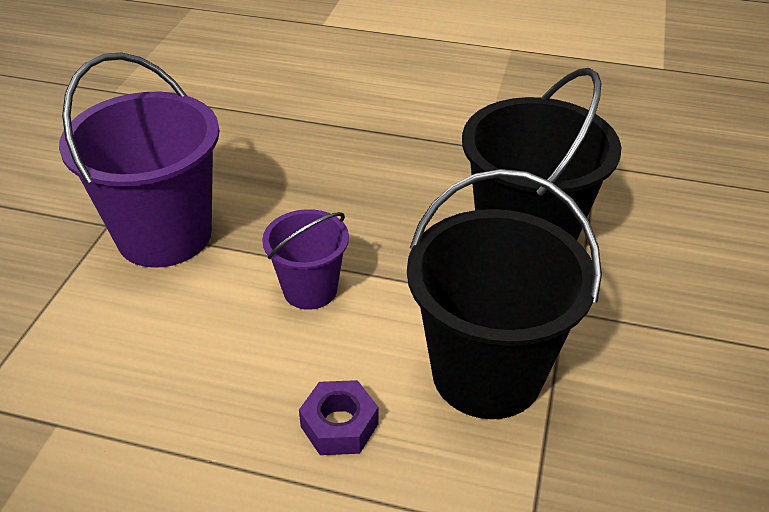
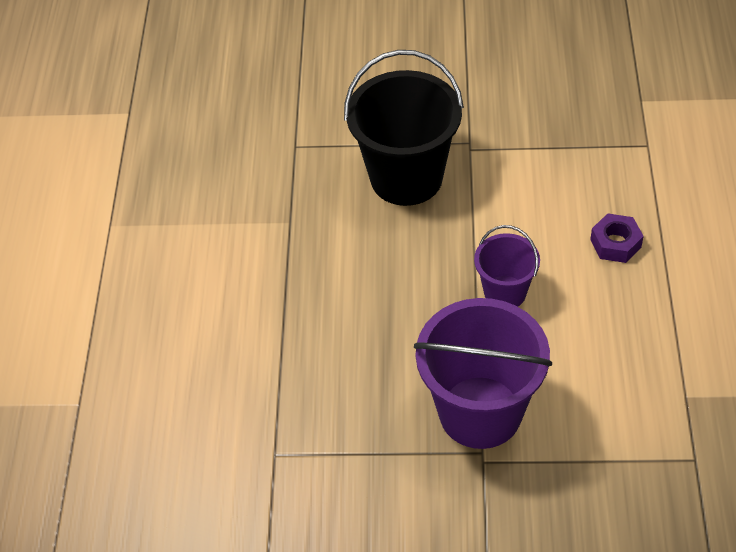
camera: 100 degrees left, 10 degrees up
black bucket [407,169,602,419] -> none

